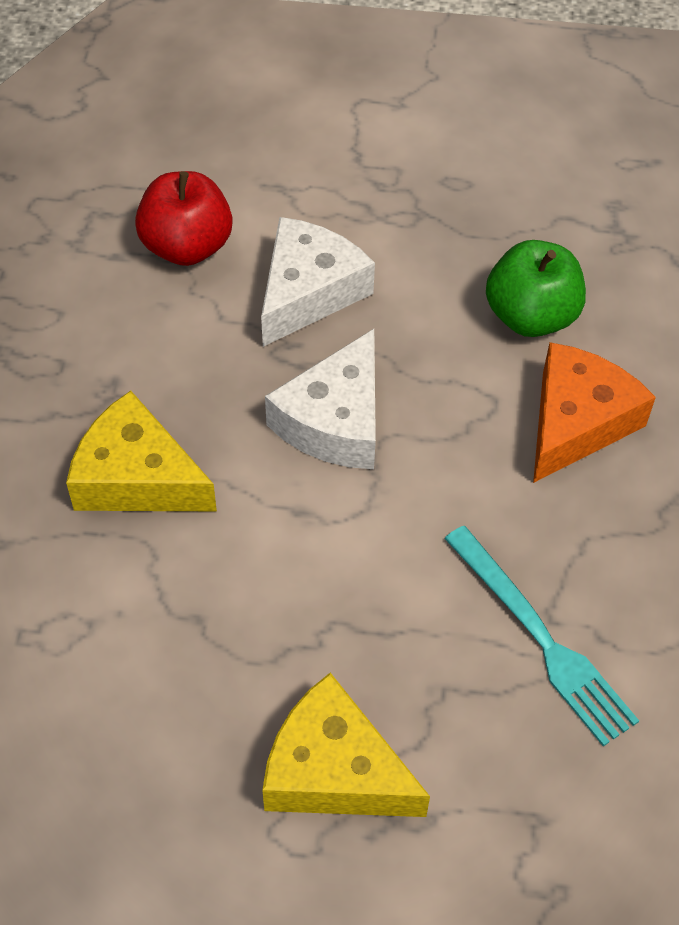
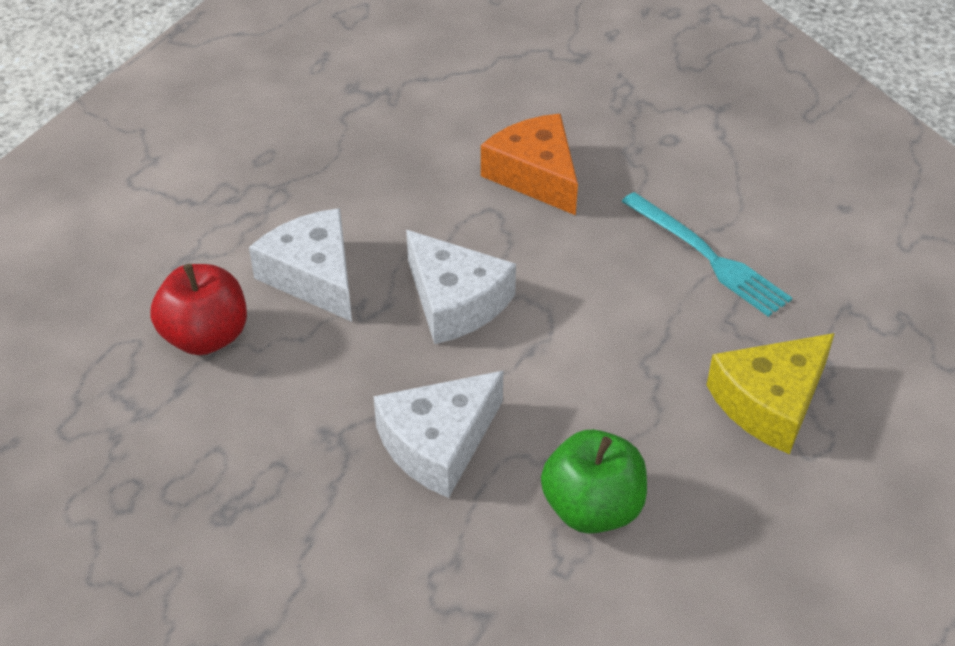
camera: 65 degrees left, 10 degrees down
yellow cheese [66,391,217,511] -> white cheese [374,371,503,498]
turquoise fork [444,526,639,746] -> turquoise fork turned 60 degrees clockwise [621,192,792,317]
green apple [486,240,586,337] -> green apple moved to [541,430,647,534]

